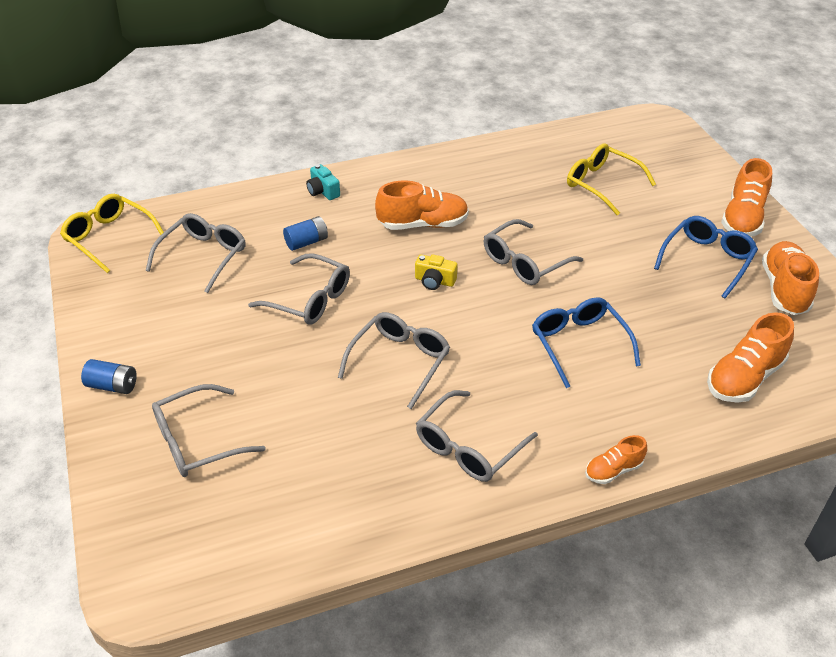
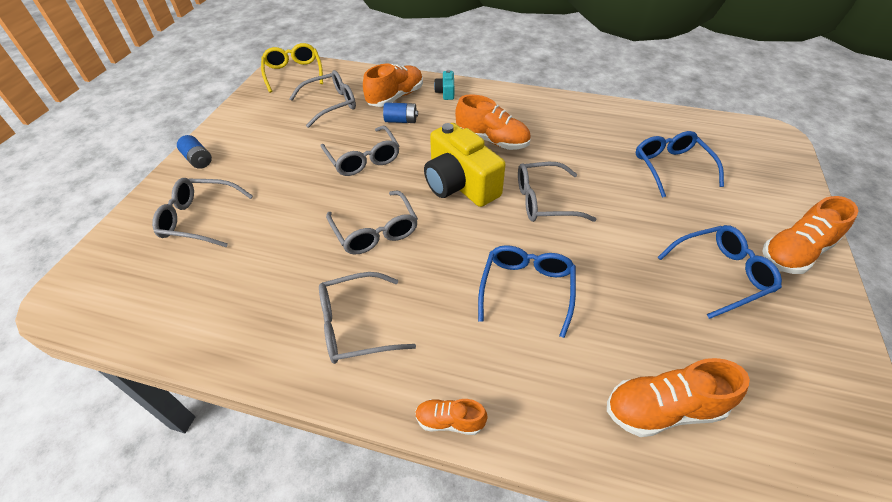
camera: 35 degrees right, 5 degrees up
grey glasses [338,312,450,409] -> grey glasses turned 90 degrees clockwise [326,191,418,255]
yellow camera [415,255,457,290] -> yellow camera [424,123,506,207], size x2.29
yellow glasses [567,144,656,215] -> blue glasses [636,131,724,198]
orange shoe [762,241,819,315] -> orange shoe moved to [363,64,423,107]

